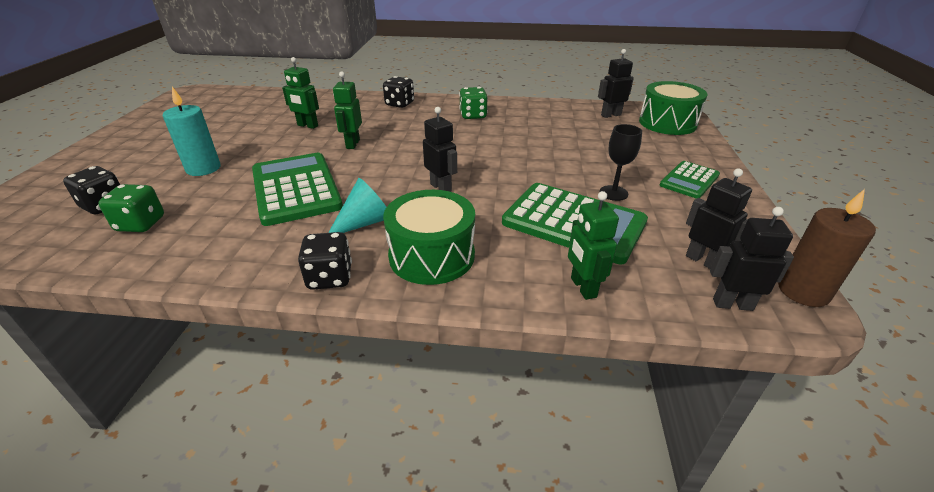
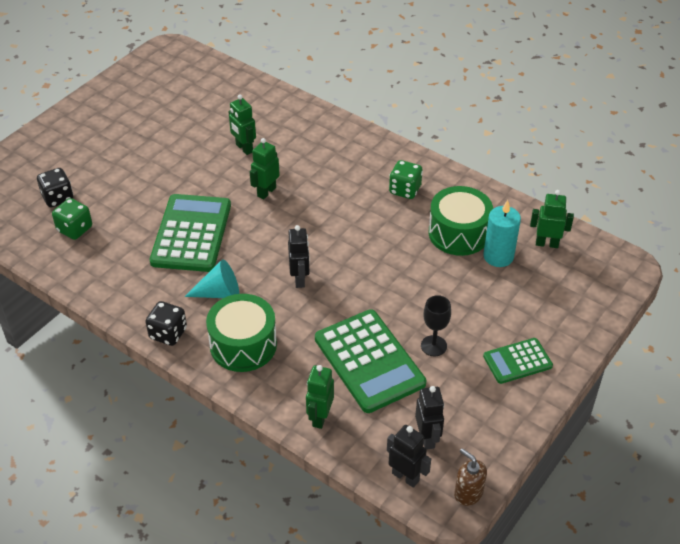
camera: 30 degrees right, 10 degrees up
turquoise candle [163,87,220,176] -> turquoise candle moved to [483,200,521,267]
black dice [383,76,414,108] -> none
black robot [598,49,634,118] -> green robot [530,190,574,248]
green drum [639,81,708,135] -> green drum moved to [429,186,493,256]
brown candle [778,189,876,307] -> brown soap dispenser [454,448,487,506]

